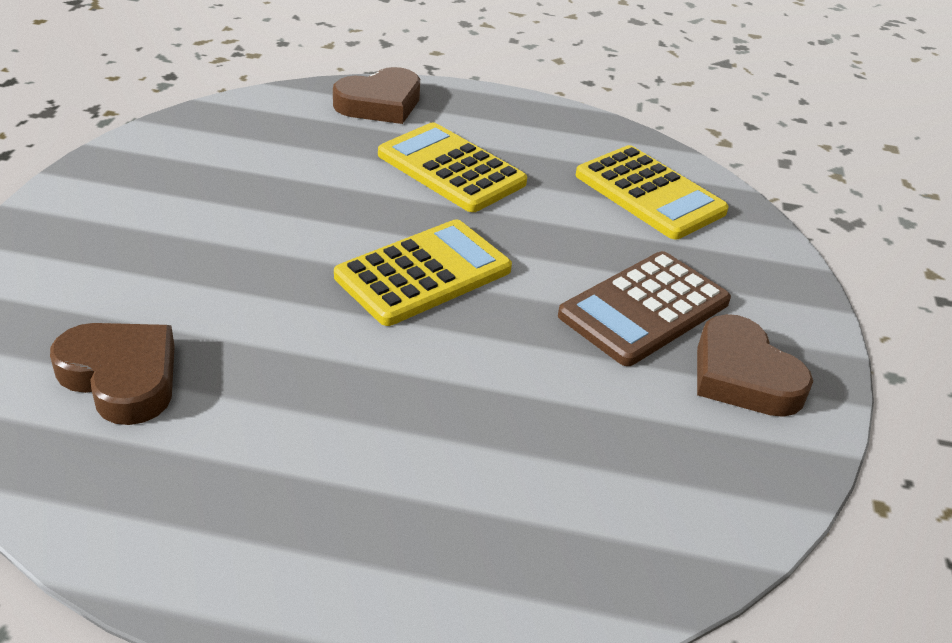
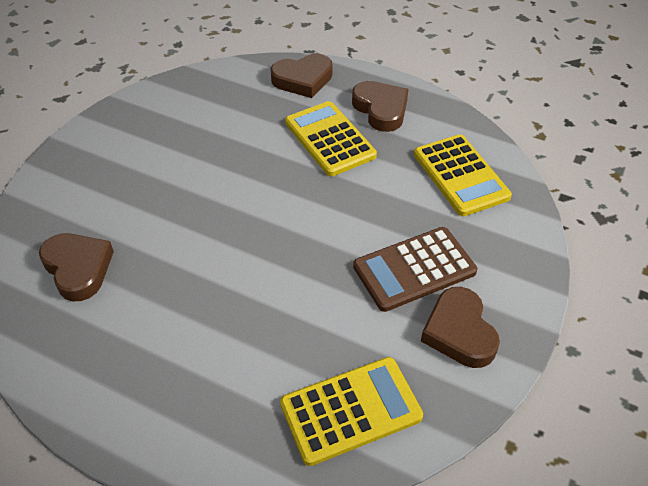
camera: 20 degrees right, 10 degrees up
yellow calculator [334,219,512,326] -> yellow calculator moved to [280,357,423,466]
none -> brown heart [352,81,409,132]

